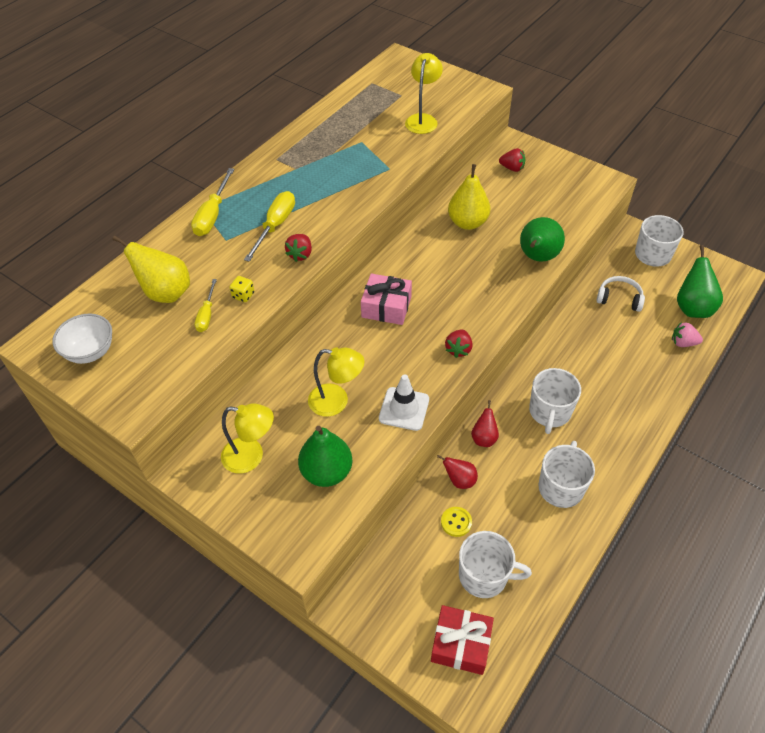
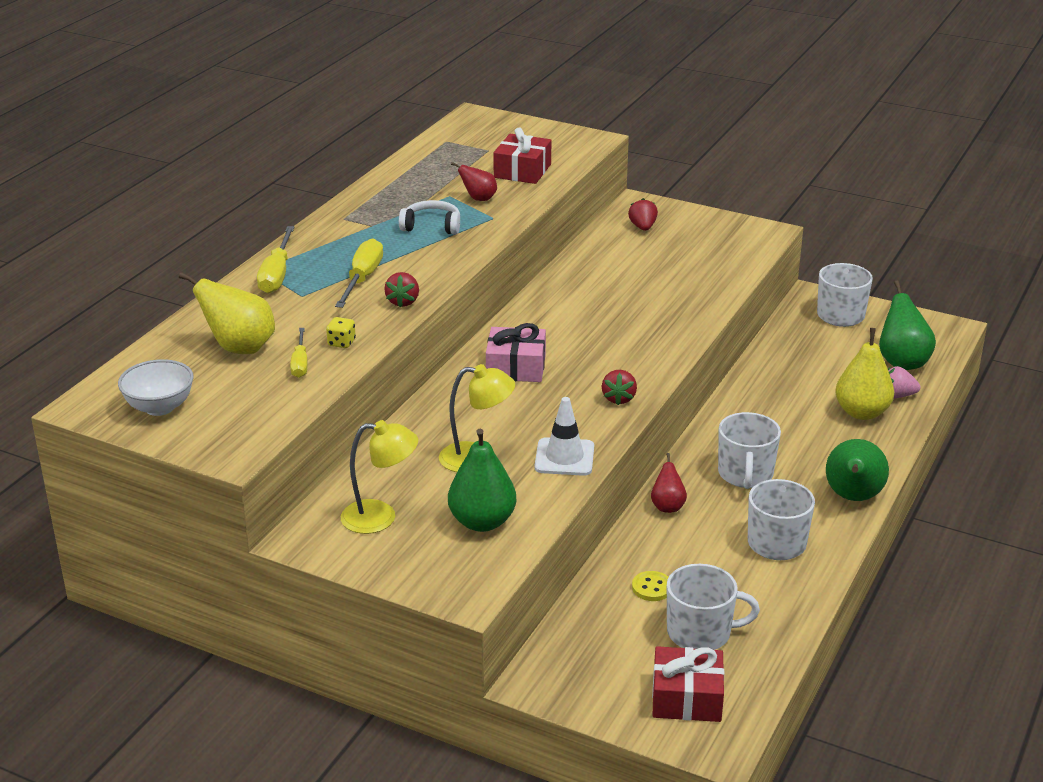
camera: 10 degrees left, 20 degrees down
yellow lamp [405,53,443,134] -> red gift [493,127,551,184]
red pear [437,455,478,489] -> red pear moved to [451,162,497,201]
yellow pear [448,164,490,230] -> yellow pear moved to [835,328,894,420]
red strawberry [499,148,525,172] -> red strawberry turned 105 degrees counterclockwise [628,198,658,231]
green pear [520,217,565,262] -> green pear moved to [826,439,889,501]
white headphones [596,276,645,312] -> white headphones moved to [399,200,460,235]

